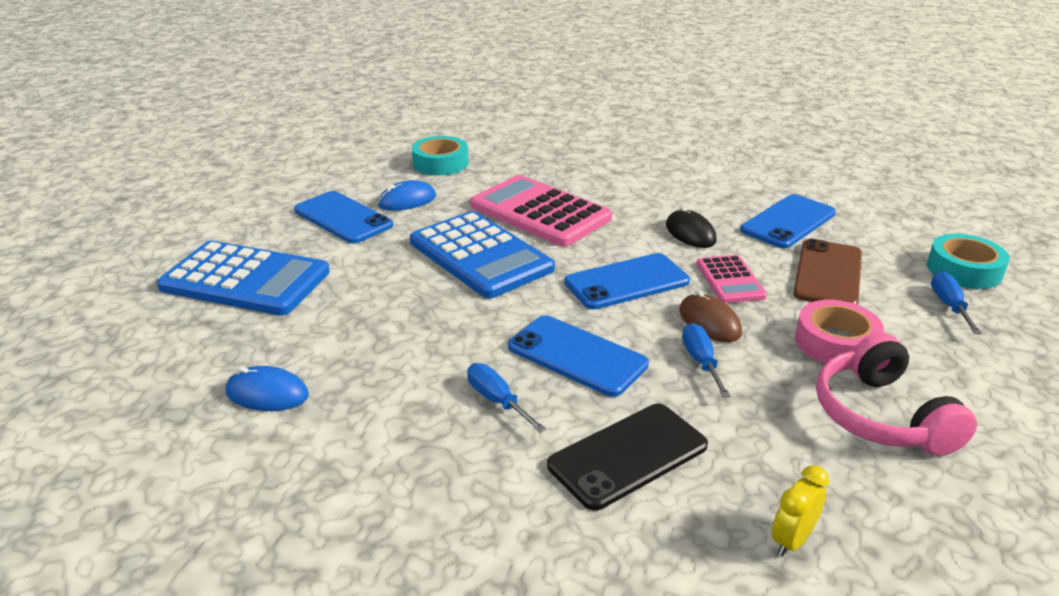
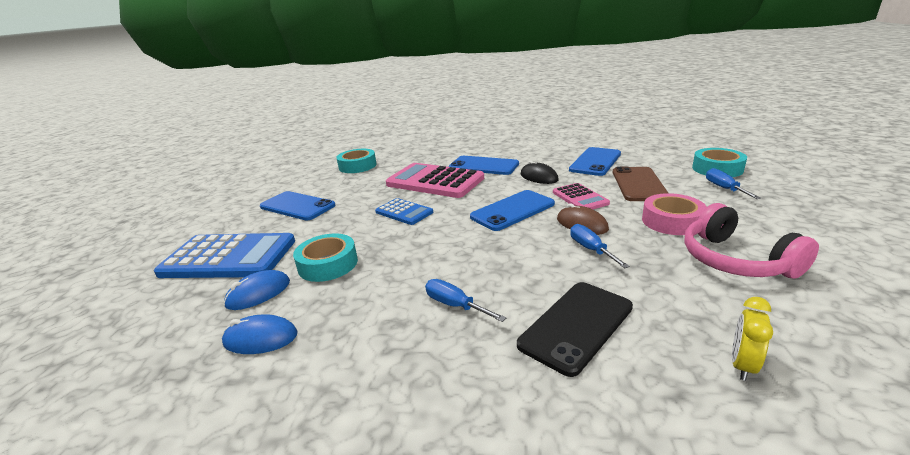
camera: 10 degrees left, 5 degrees down
blue mouse [378,180,436,211] -> blue mouse moved to [224,270,290,310]
blue calculator [410,211,555,298] -> blue calculator [375,198,433,225], size x0.53
blue phone [508,315,649,397] -> blue phone moved to [449,156,519,175]
none -> turquoise tape [293,234,358,282]

